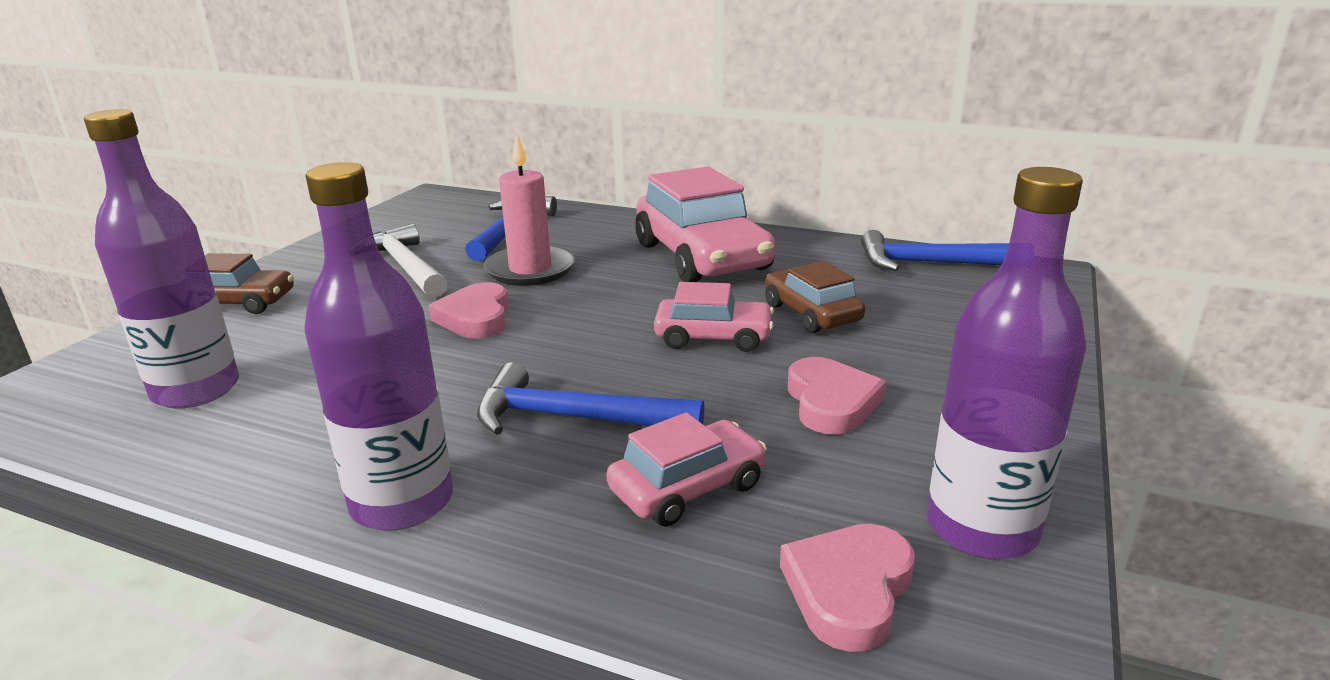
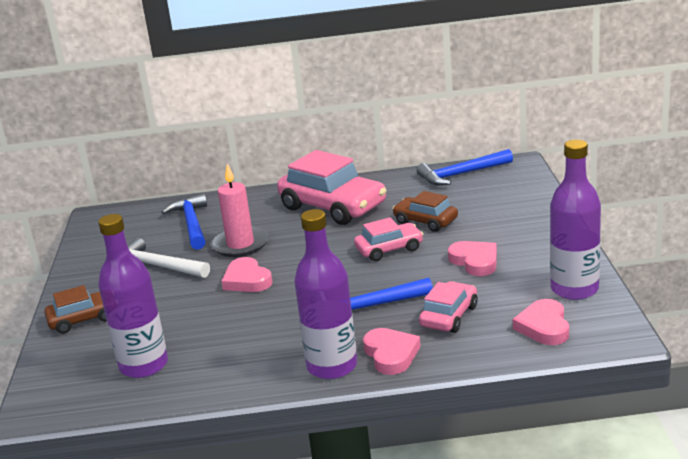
camera: 25 degrees left, 0 degrees up
none -> pink heart [363,328,421,375]

